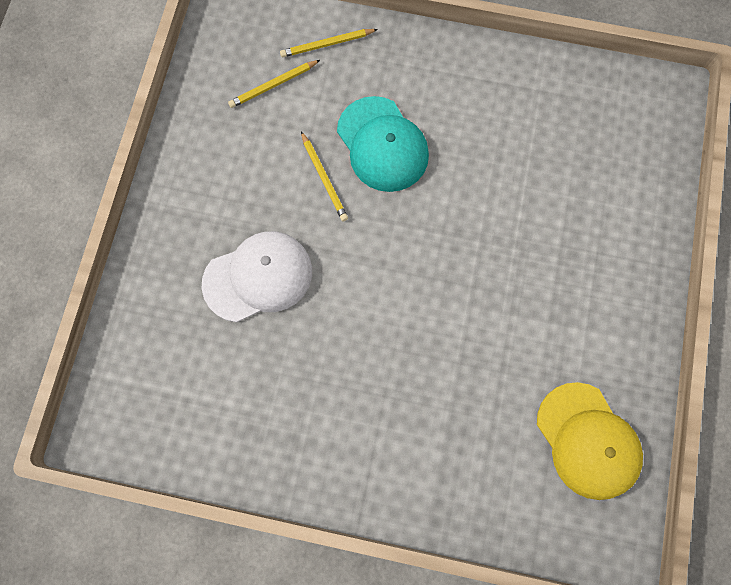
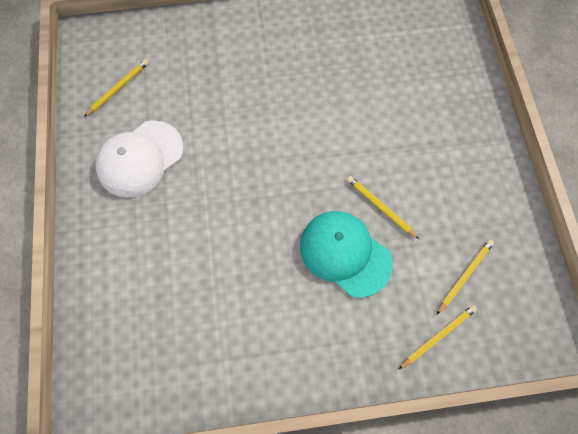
camera: 160 degrees right, 5 degrees down
white cap [202,231,312,322] -> white cap moved to [96,121,183,198]
yellow cap [537,382,643,500] -> yellow pencil [84,59,149,117]

